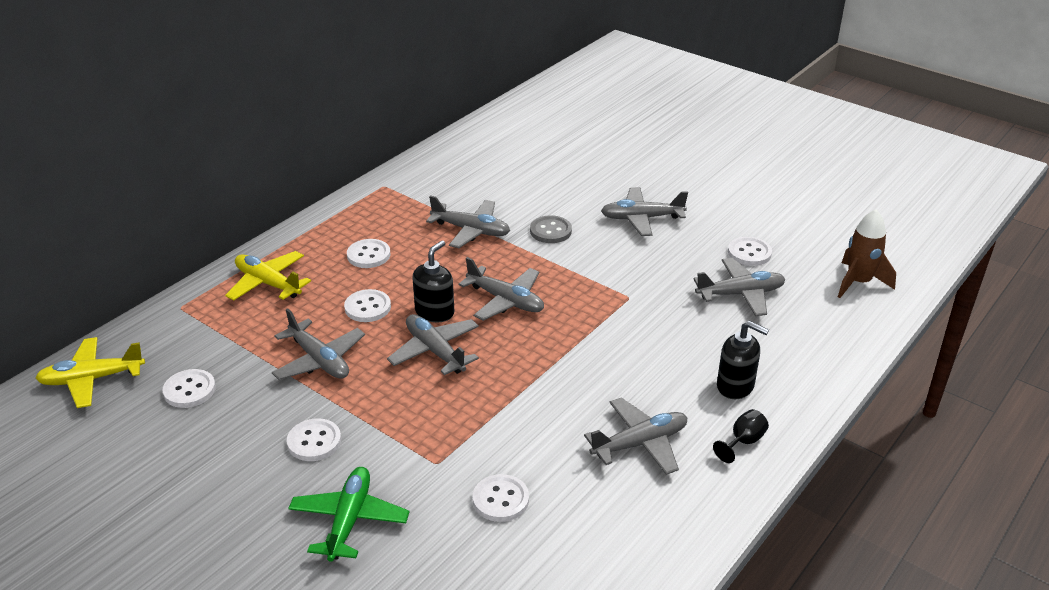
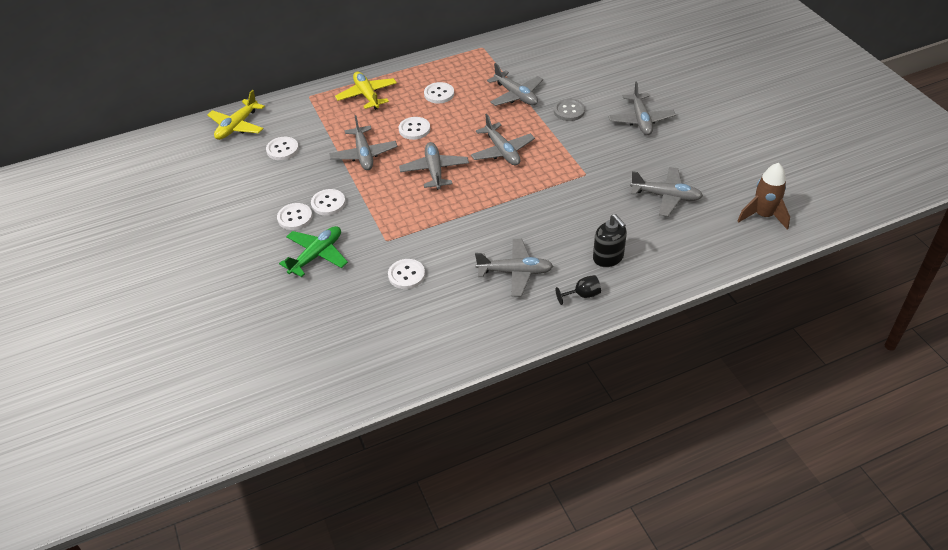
camera: 30 degrees right, 10 degrees up
yellow plane [36,337,145,408] -> yellow plane turned 75 degrees counterclockwise [207,90,265,140]
black soap dispenser [412,240,455,322] -> none
grey plane [601,187,688,236] -> grey plane turned 120 degrees counterclockwise [608,81,676,135]
white button [728,237,772,266] -> white button moved to [277,203,312,230]

